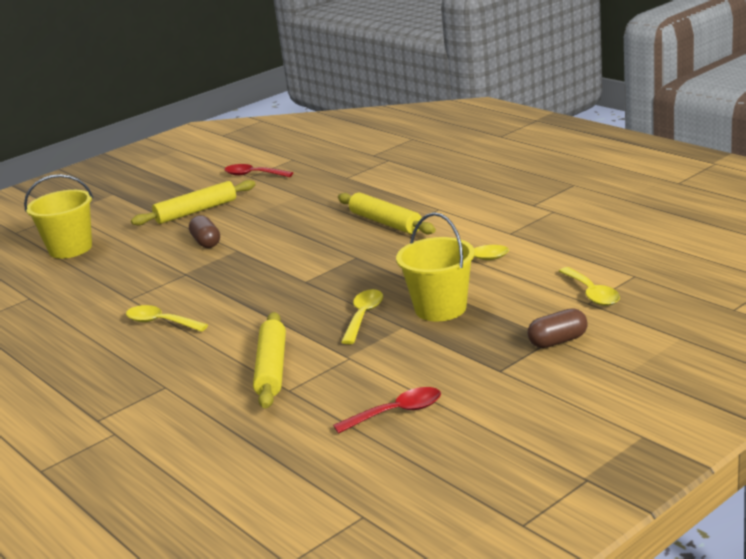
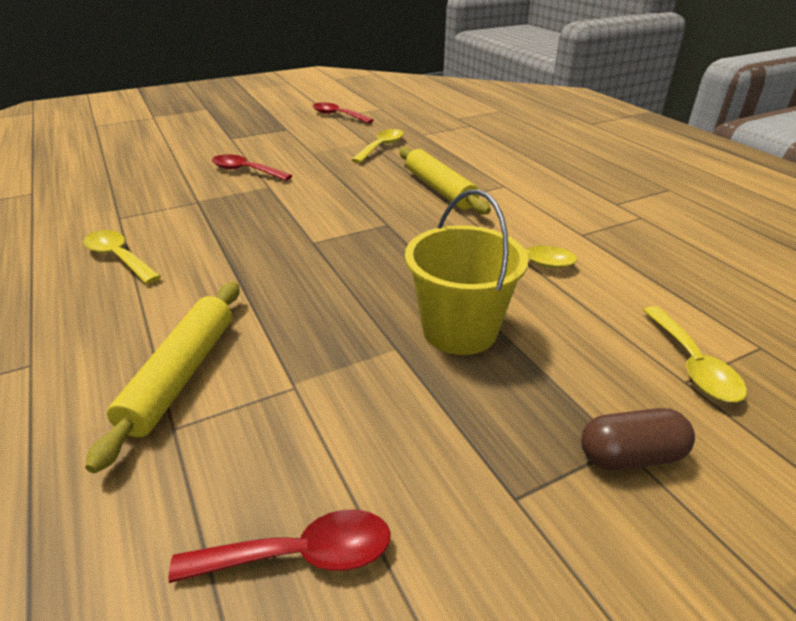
camera: 10 degrees right, 10 degrees up
yellow bucket [24,174,93,259] -> none
yellow rolling pin [131,180,256,225] -> none
brown capsule [189,215,220,248] -> red spoon [212,154,292,181]
yellow spoon [341,289,383,344] -> yellow spoon moved to [352,129,404,163]

